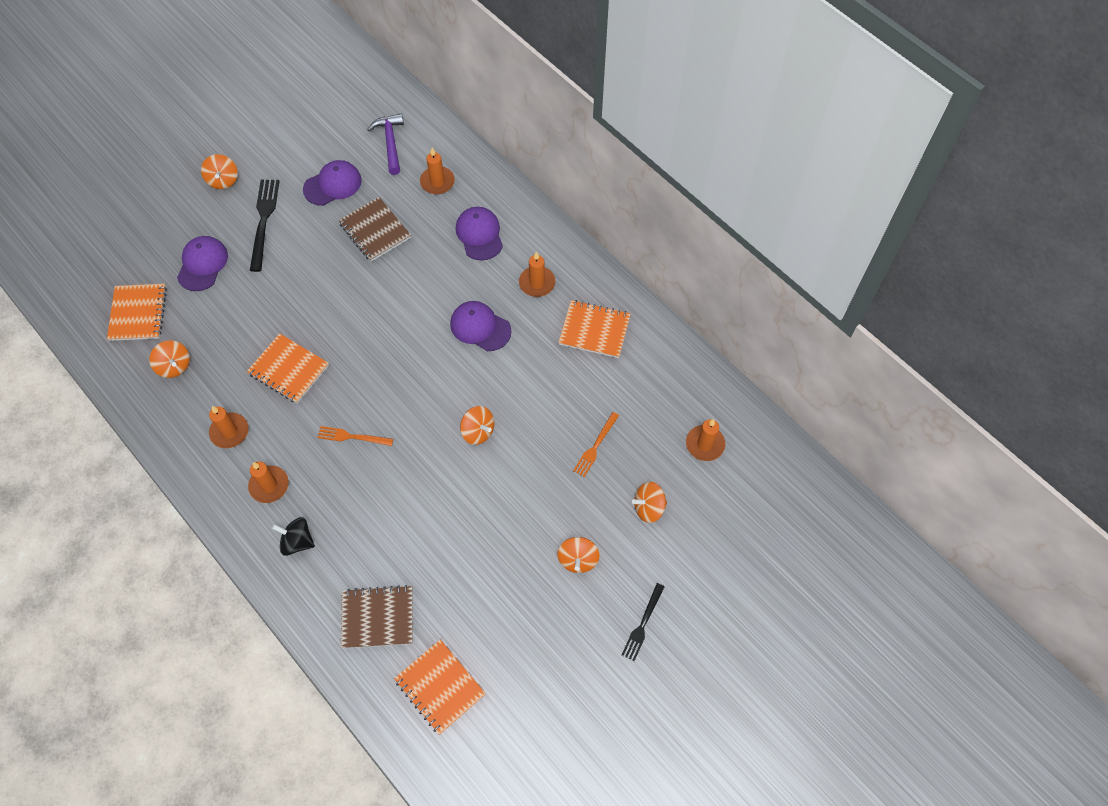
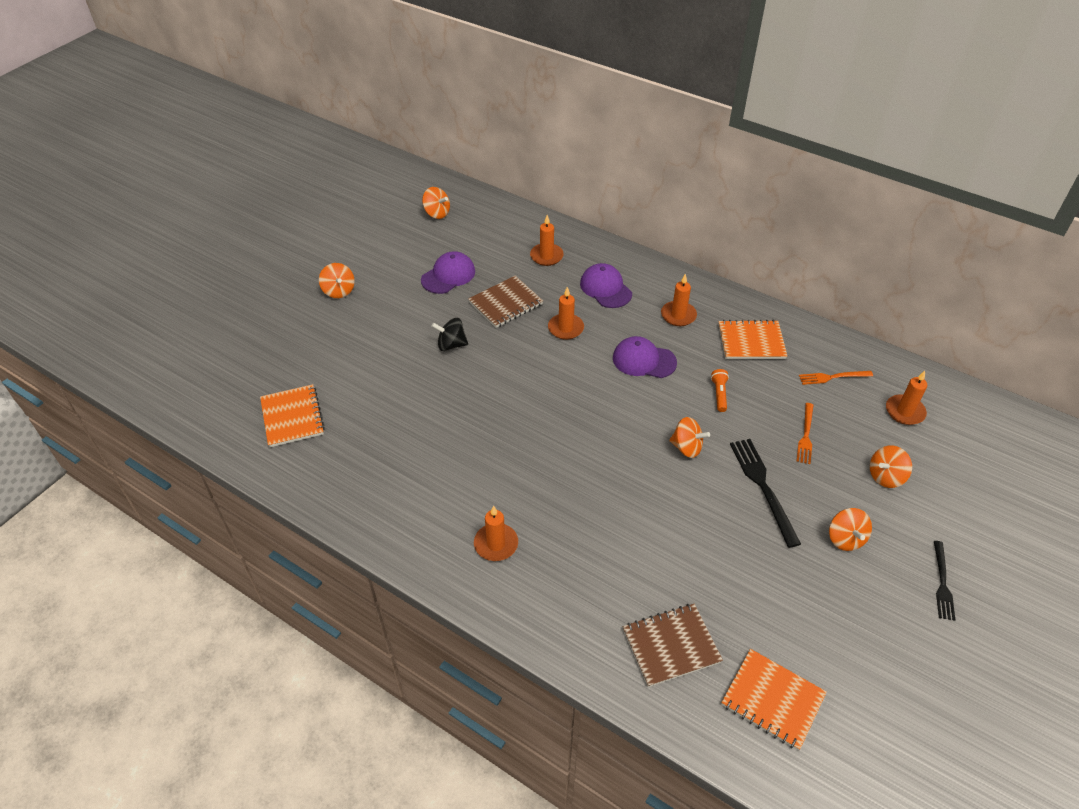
camera: 15 degrees left, 15 degrees down
orange spinning top [149,340,190,378] -> orange spinning top moved to [422,187,450,219]
purple cap [177,236,228,291] -> none
orange candle [209,406,249,448] -> orange candle moved to [548,287,584,340]
orange notebook [247,333,329,403] -> none
black fork [250,180,280,272] -> black fork moved to [730,439,801,548]
black spinning top [272,517,315,556] -> black spinning top moved to [431,318,468,351]
orange fork [317,426,393,446] -> orange fork moved to [799,371,873,385]
brown notebook [338,197,411,262] -> brown notebook turned 75 degrees counterclockwise [468,276,543,328]
purple hammer [367,114,404,175] -> none
none -> orange flashlight [711,369,729,412]

